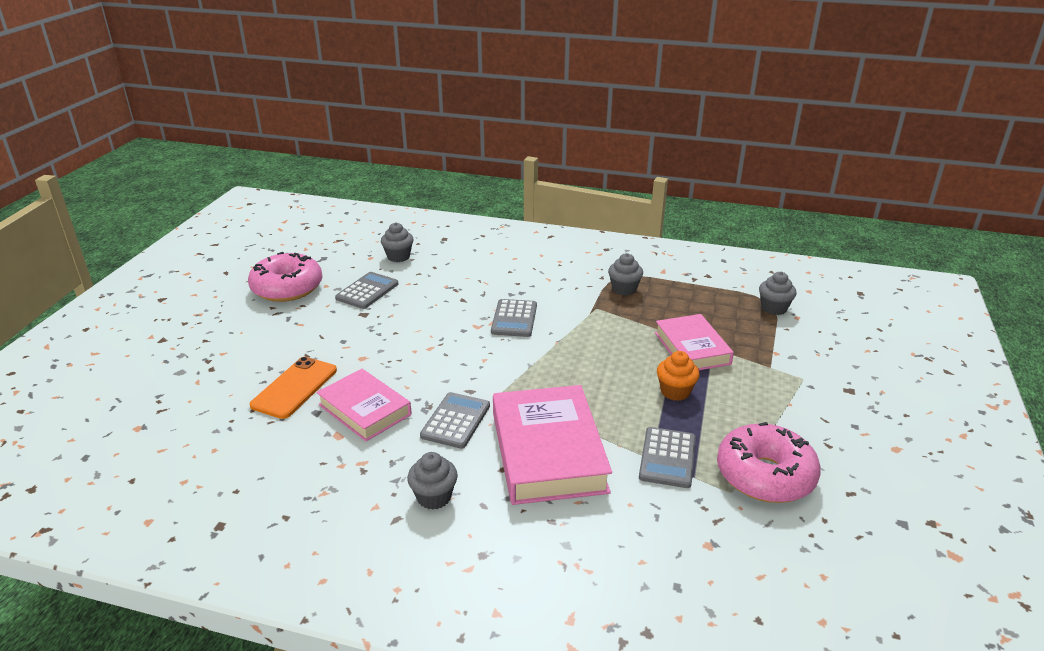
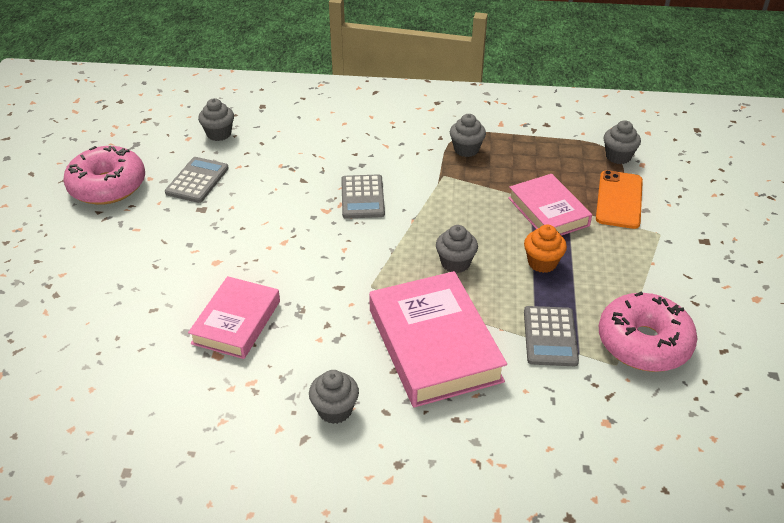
camera: 10 degrees left, 10 degrees up
orange phone [250,357,337,419] -> orange phone moved to [596,170,643,229]
pink book [316,369,412,441] -> pink book turned 75 degrees clockwise [188,276,280,359]
grey calculator [420,392,490,449] -> none
none -> grey cupcake [436,225,478,273]

